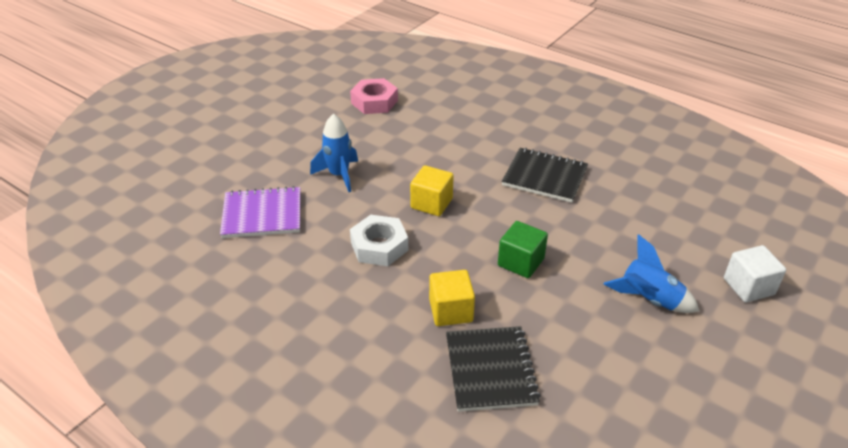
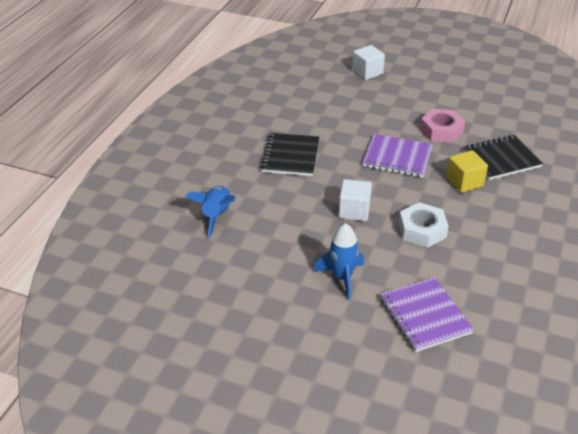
camera: 105 degrees left, 0 degrees up
pink nut [350,78,398,114] -> pink nut moved to [420,109,465,143]
yellow cube [410,165,454,216] -> white cube [338,179,372,221]
green cube [498,221,548,278] -> purple notebook [363,134,433,178]
blue rocket [603,234,699,313] -> blue rocket moved to [185,186,236,238]

